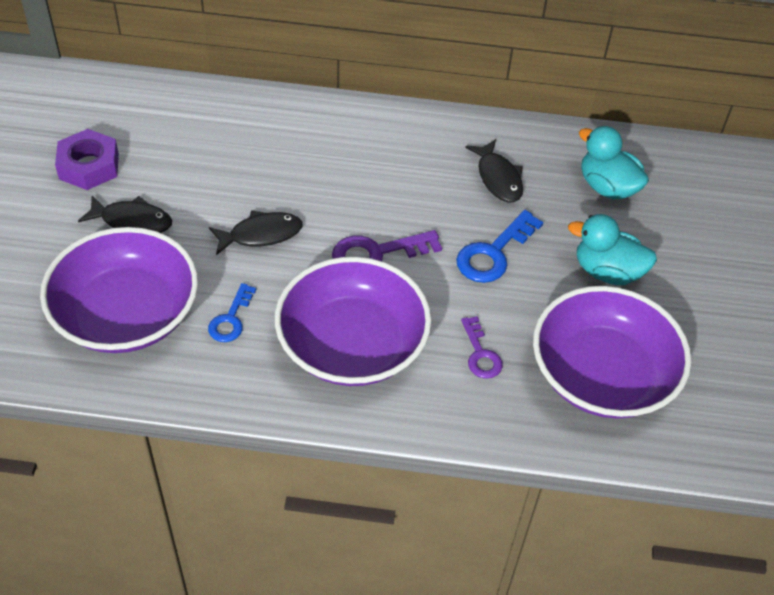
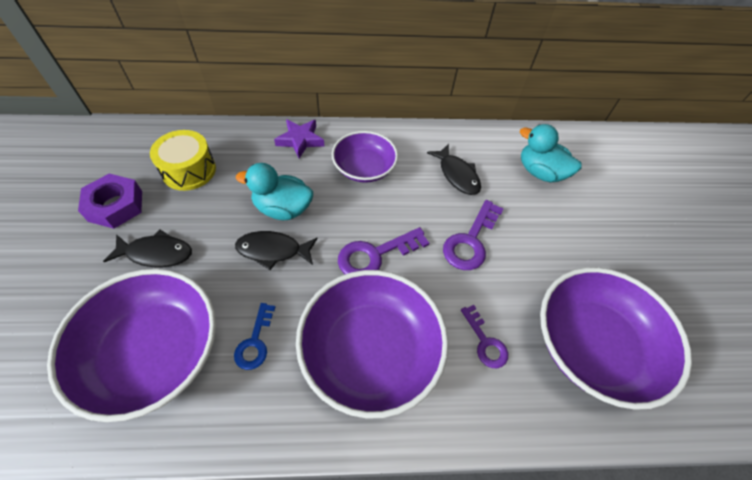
camera: 10 degrees left, 5 degrees up
black fish [209,210,303,255] -> black fish turned 150 degrees counterclockwise [235,231,318,270]
blue key [456,210,543,283] -> purple key [443,200,503,270]
turquoise duck [568,214,657,285] -> turquoise duck moved to [236,163,313,220]
none -> yellow drum [150,130,216,191]
none -> purple star [274,119,324,158]
none -> purple bowl [332,131,398,183]

